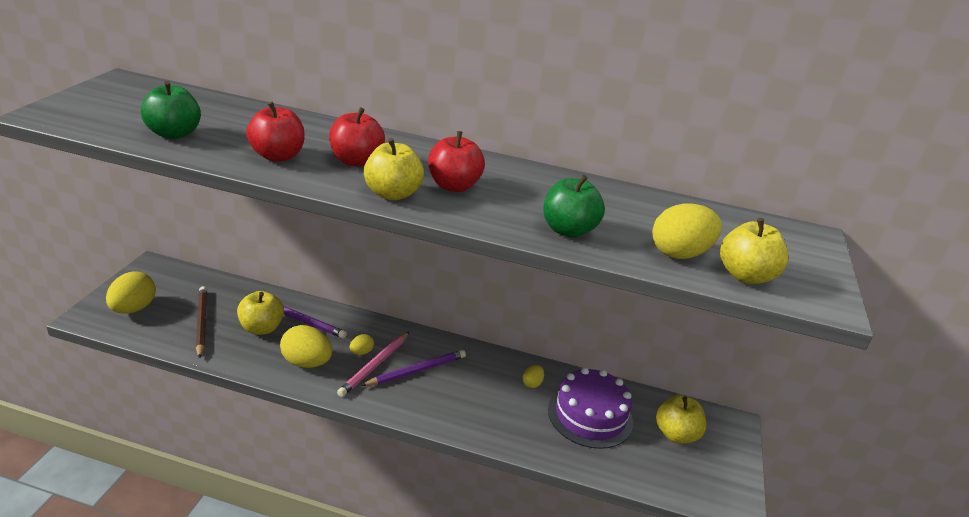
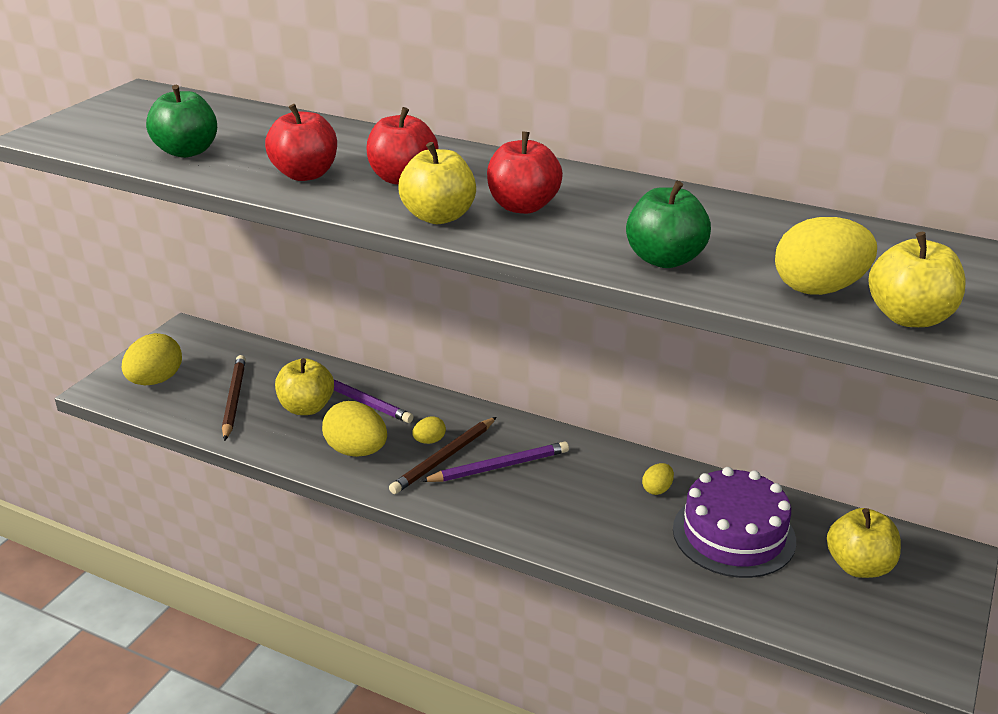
camera: 15 degrees right, 0 degrees up
pink pencil [337,332,409,397] -> brown pencil [389,417,497,494]

